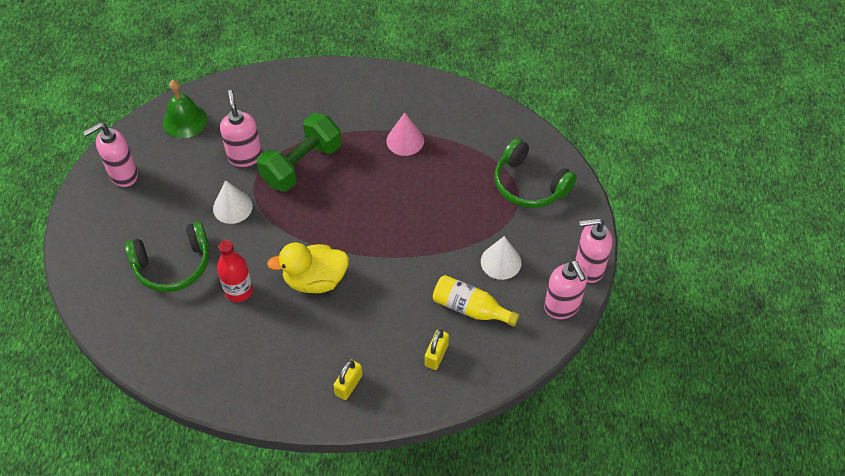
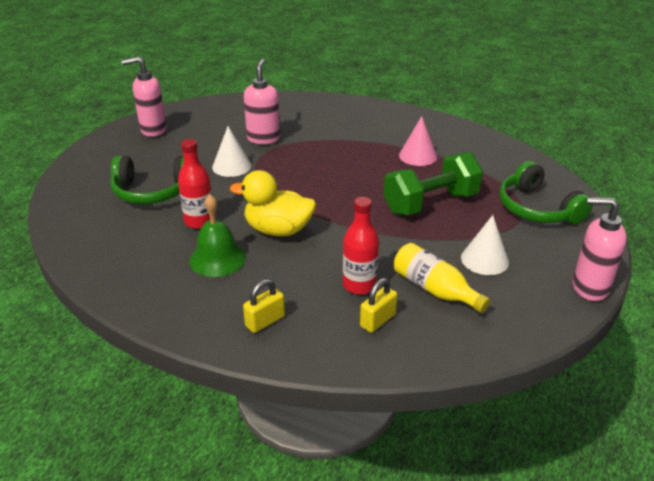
camera: 20 degrees right, 20 degrees down
green bell [163,80,207,138] -> green bell moved to [189,194,246,277]
green dumbbell [257,113,342,192] -> green dumbbell moved to [384,152,483,215]
pink soap dispenser [544,260,588,319] -> none
none -> red bottle [343,197,379,295]

